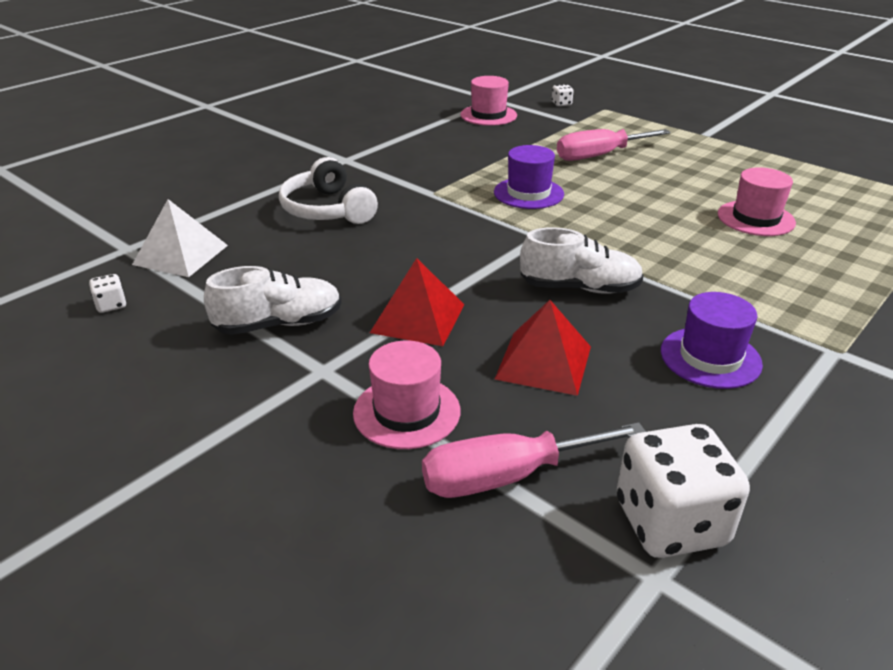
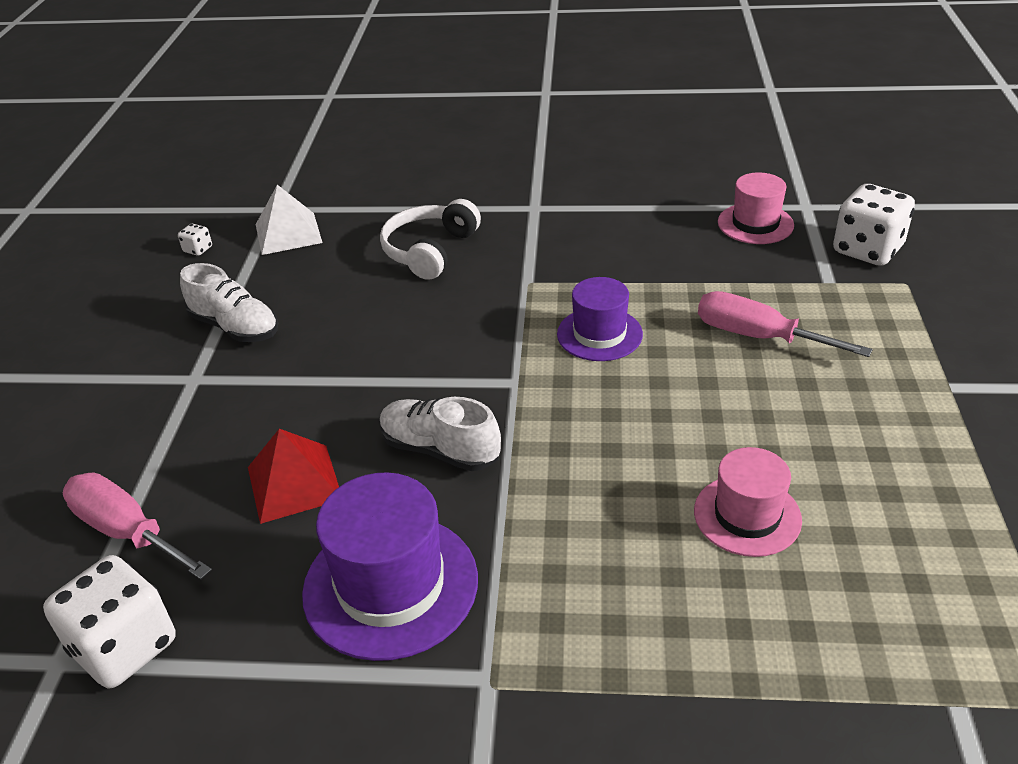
camera: 55 degrees right, 5 degrees up
pink hat [353,340,460,449] -> none
red pyramid [370,258,465,346] -> none
white shoe [520,227,644,294] -> white shoe turned 150 degrees clockwise [380,397,501,471]
white dice [552,84,574,106] -> white dice [833,184,915,266], size x2.33
purple hat [661,292,763,389] -> purple hat [302,472,478,661], size x1.59

